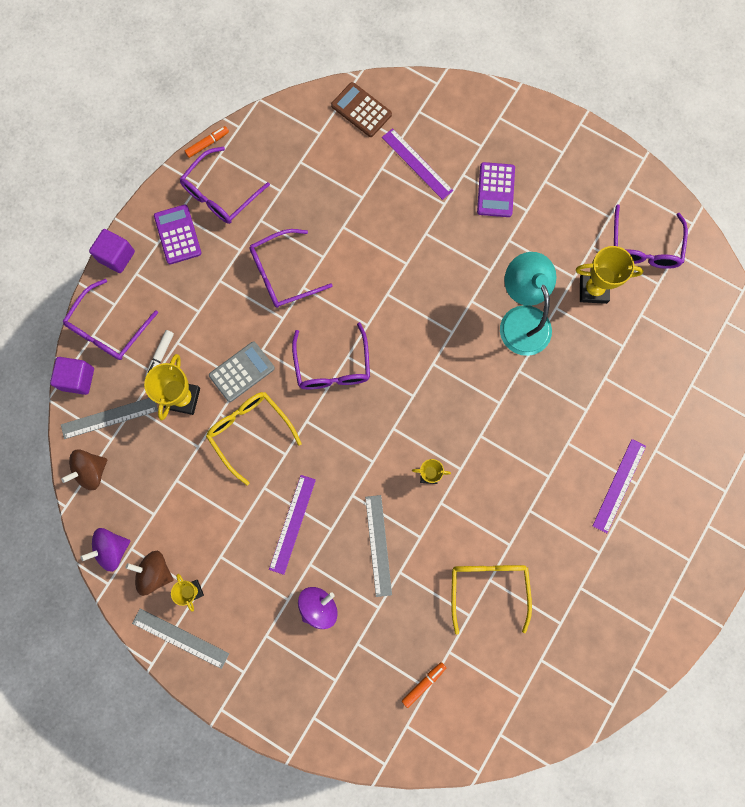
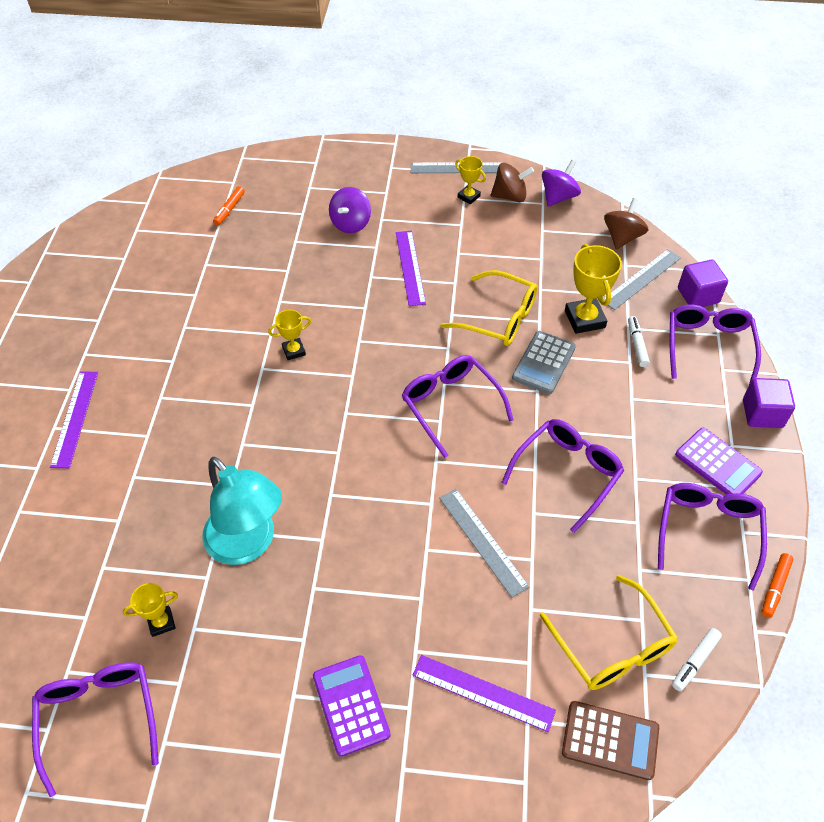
camera: 155 degrees right, 25 degrees down
grey ruler [365,495,392,597] -> grey ruler moved to [439,489,529,598]
yellow glasses [451,565,532,635] -> yellow glasses moved to [540,575,678,690]
yellow trophy [576,246,643,304] -> yellow trophy [123,583,178,637], size x0.58
none -> white marker [672,628,722,691]

